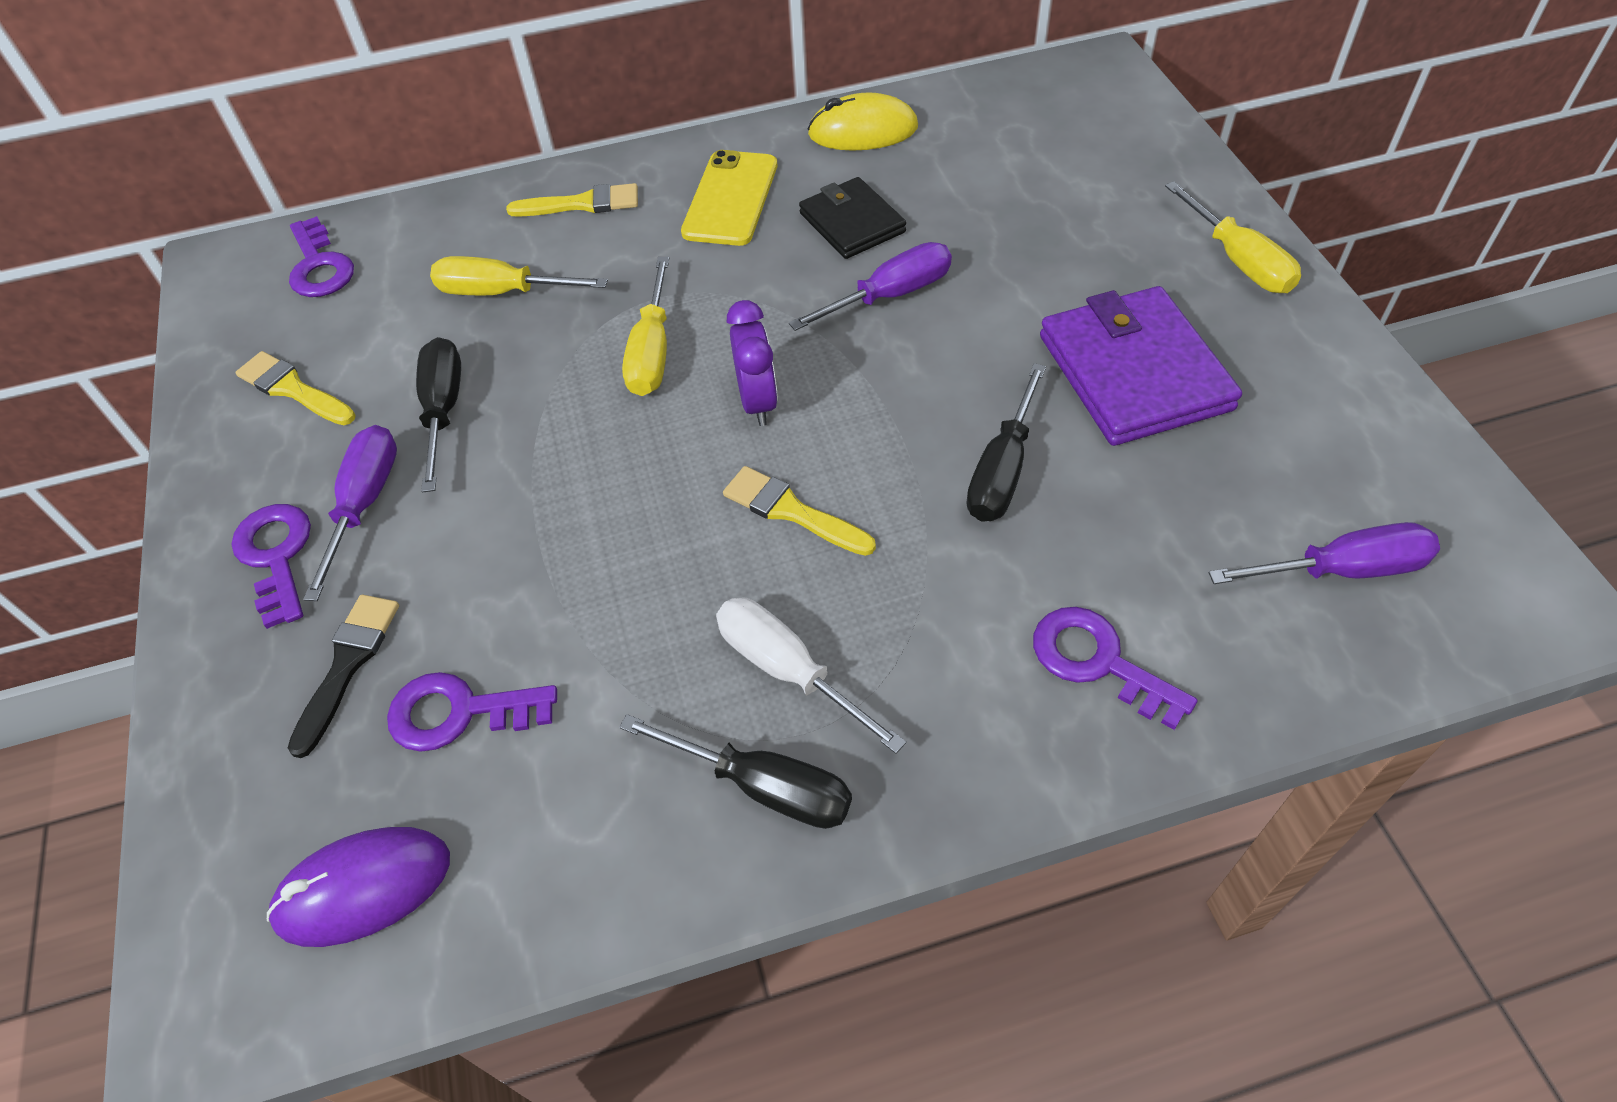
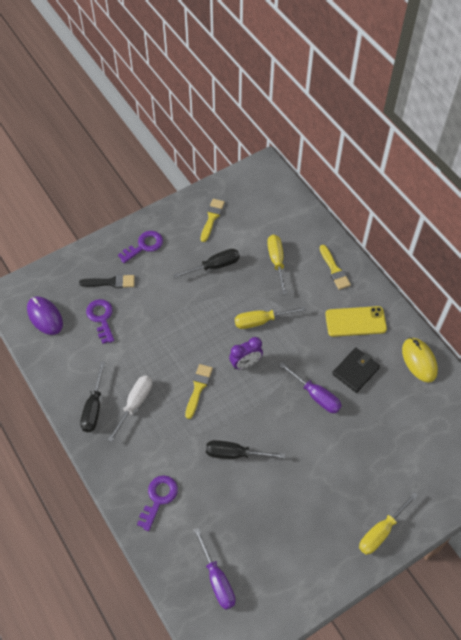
camera: 70 degrees right, 5 degrees up
purple key [289,216,354,297] -> none
purple screwdriver [303,425,397,601] -> none
purple wallet [1040,286,1242,446] -> none

